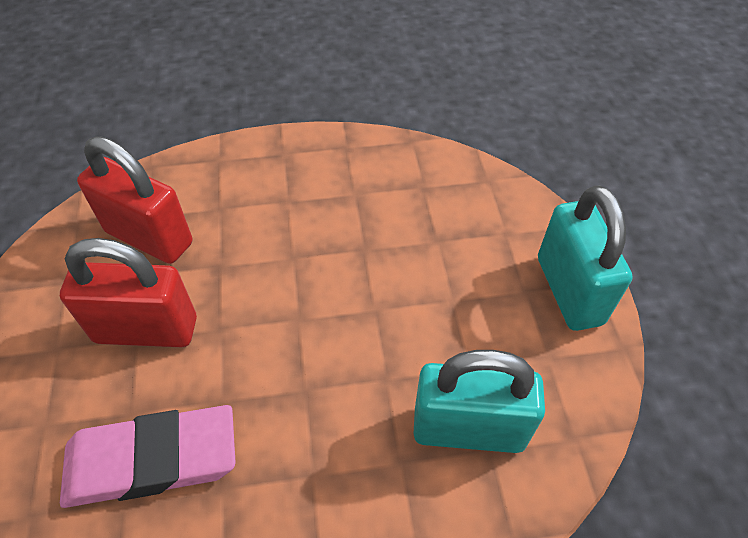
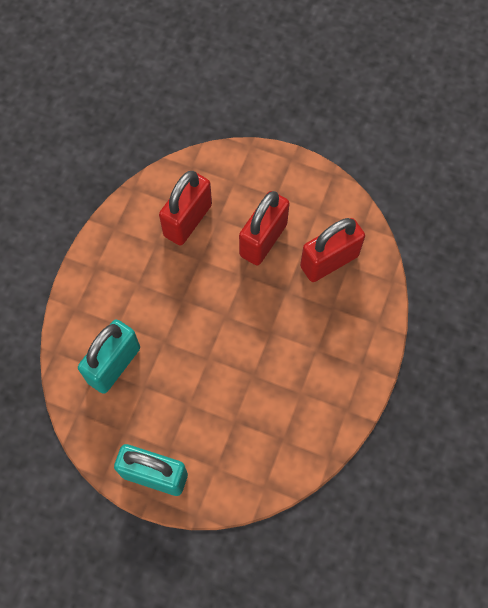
camera: 120 degrees right, 15 degrees up
pink eraser [60,405,236,508] -> red padlock [159,171,212,246]

